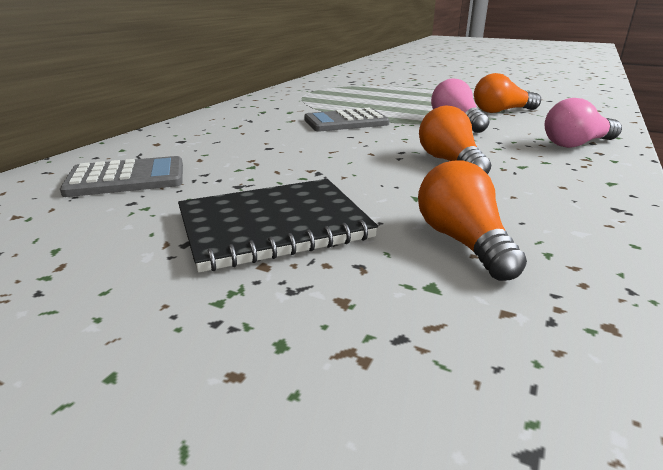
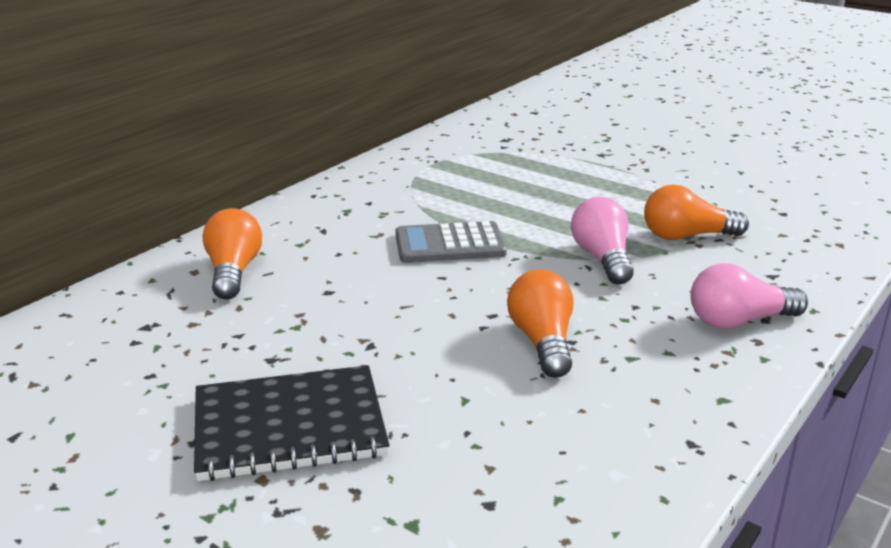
camera: 10 degrees right, 0 degrees up
grey calculator [60,156,183,197] -> none
orange light bulb [418,160,527,281] -> orange light bulb moved to [202,208,262,300]

